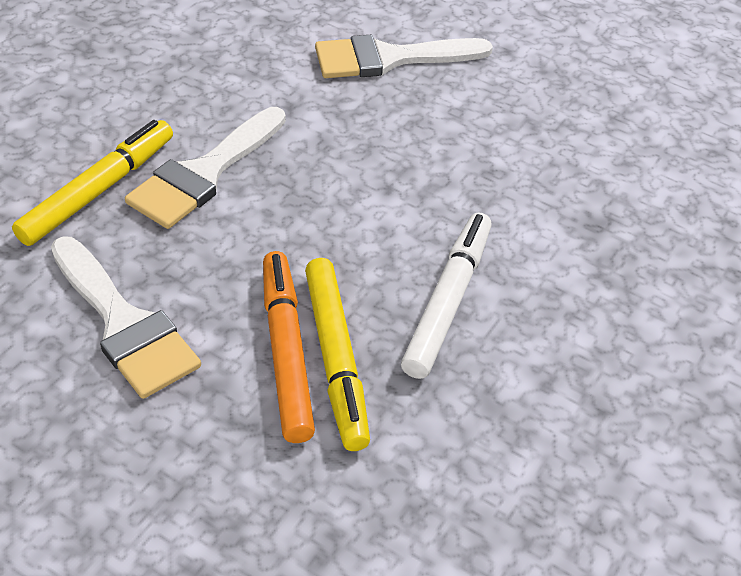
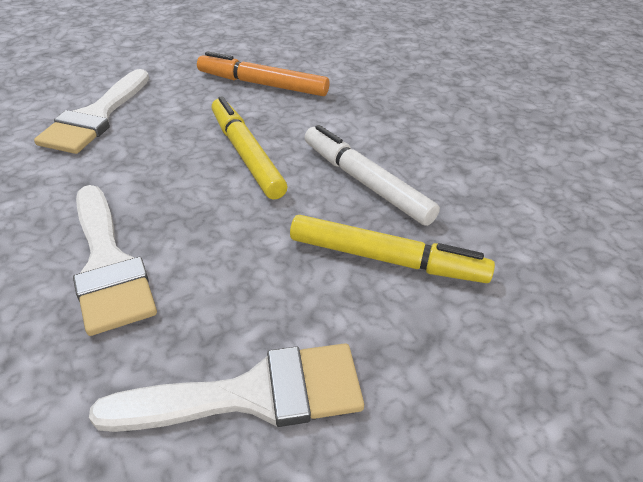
camera: 60 degrees left, 5 degrees down
yellow marker [12,120,173,246] -> yellow marker moved to [212,96,287,200]
orange marker [263,251,315,443] -> orange marker moved to [197,52,330,96]

